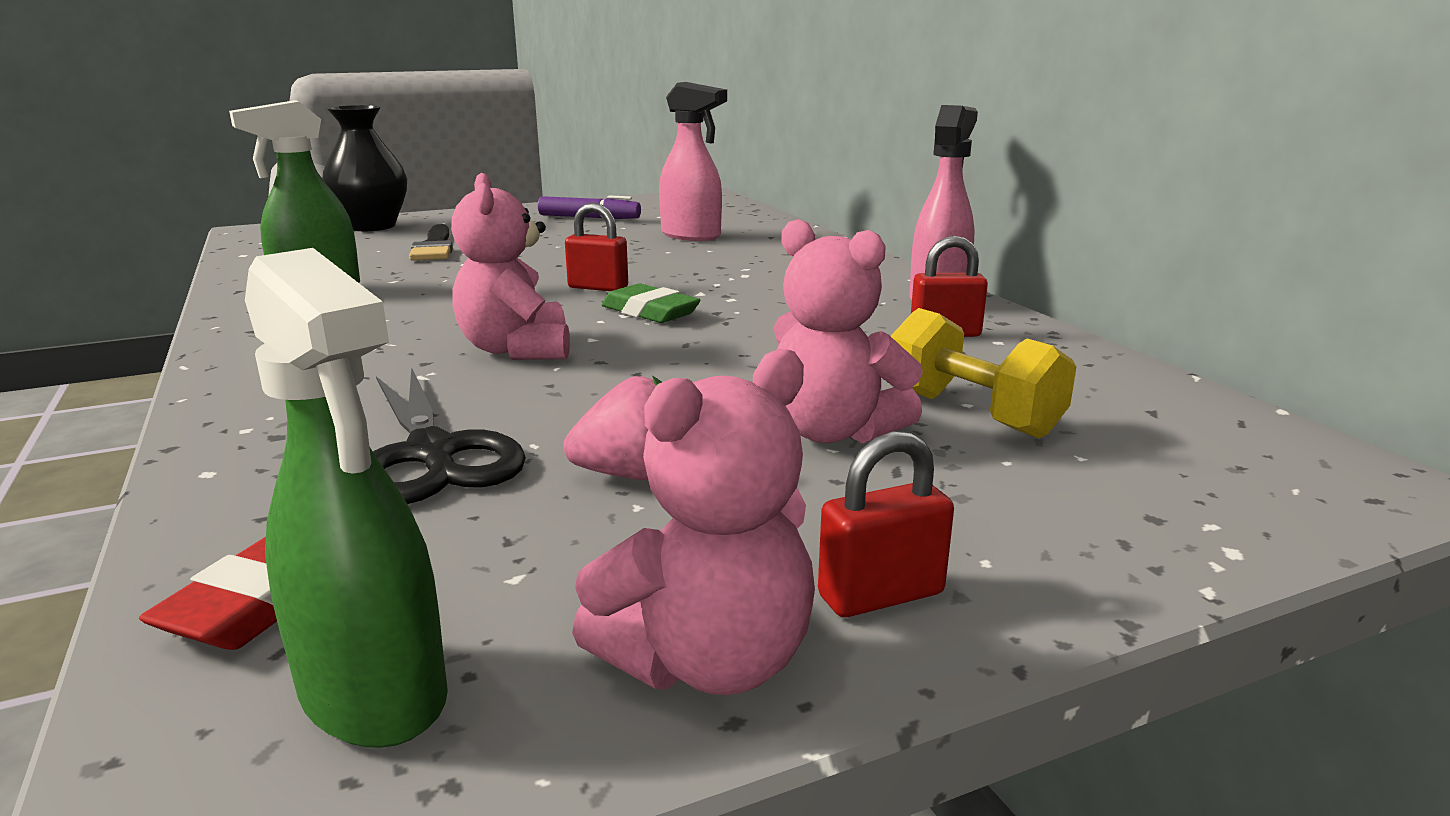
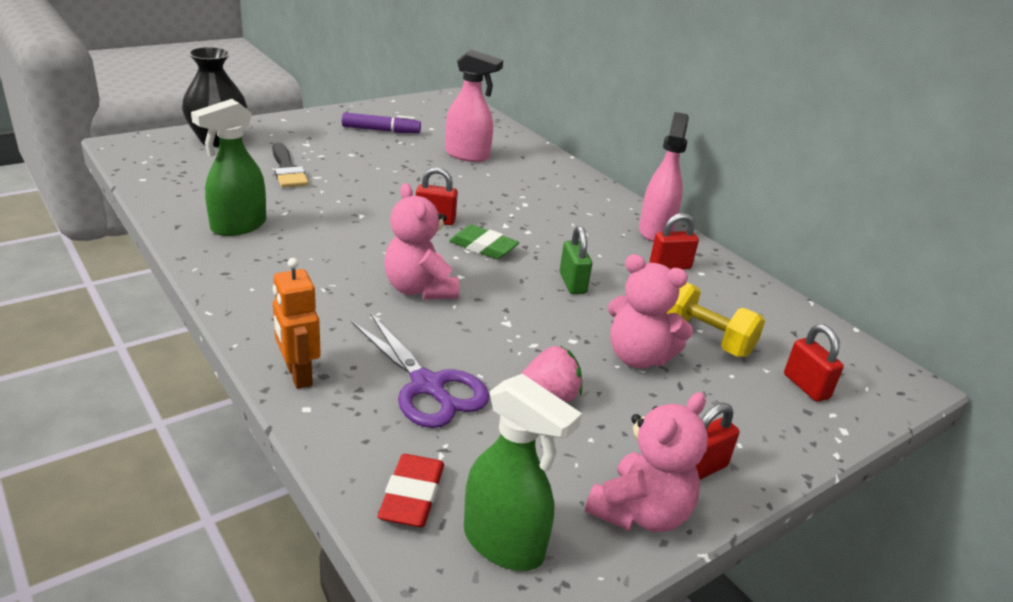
camera: 15 degrees left, 10 degrees up
black scissors [373,367,526,504] -> purple scissors [351,313,489,428]
none -> orange robot [273,258,321,389]
none -> green padlock [560,226,592,294]
none -> red padlock [784,324,844,402]

